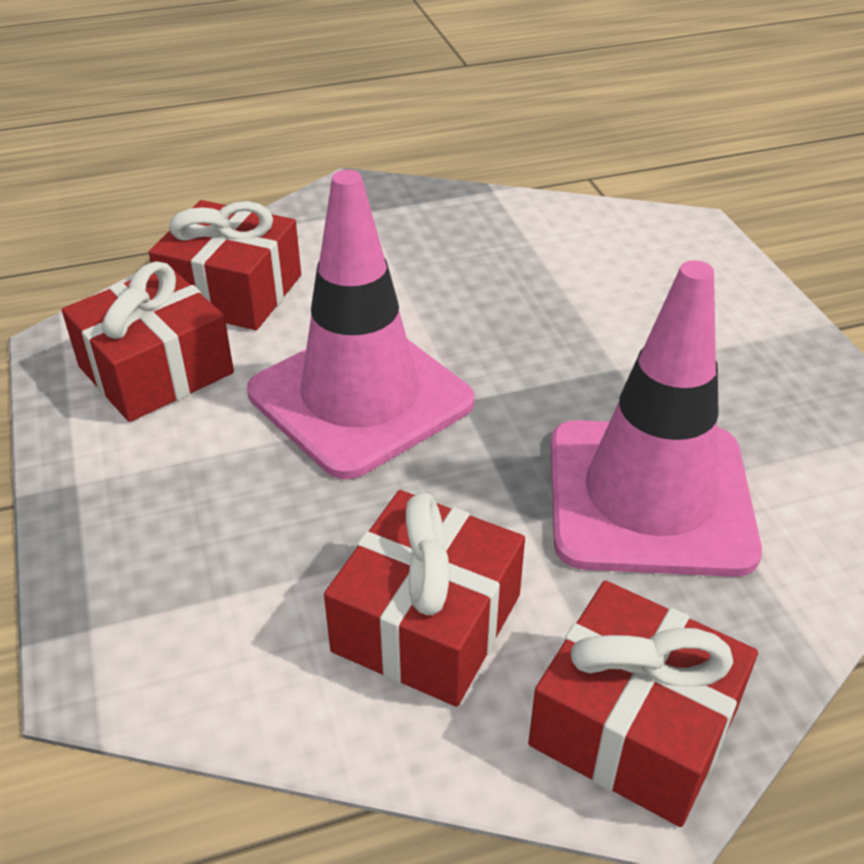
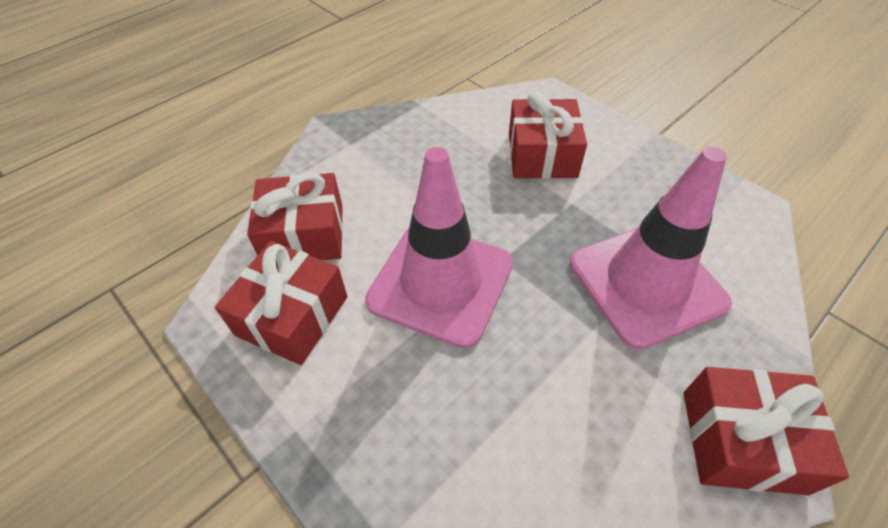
camera: 25 degrees left, 10 degrees up
red gift [324,490,525,707] -> red gift moved to [509,92,587,179]

